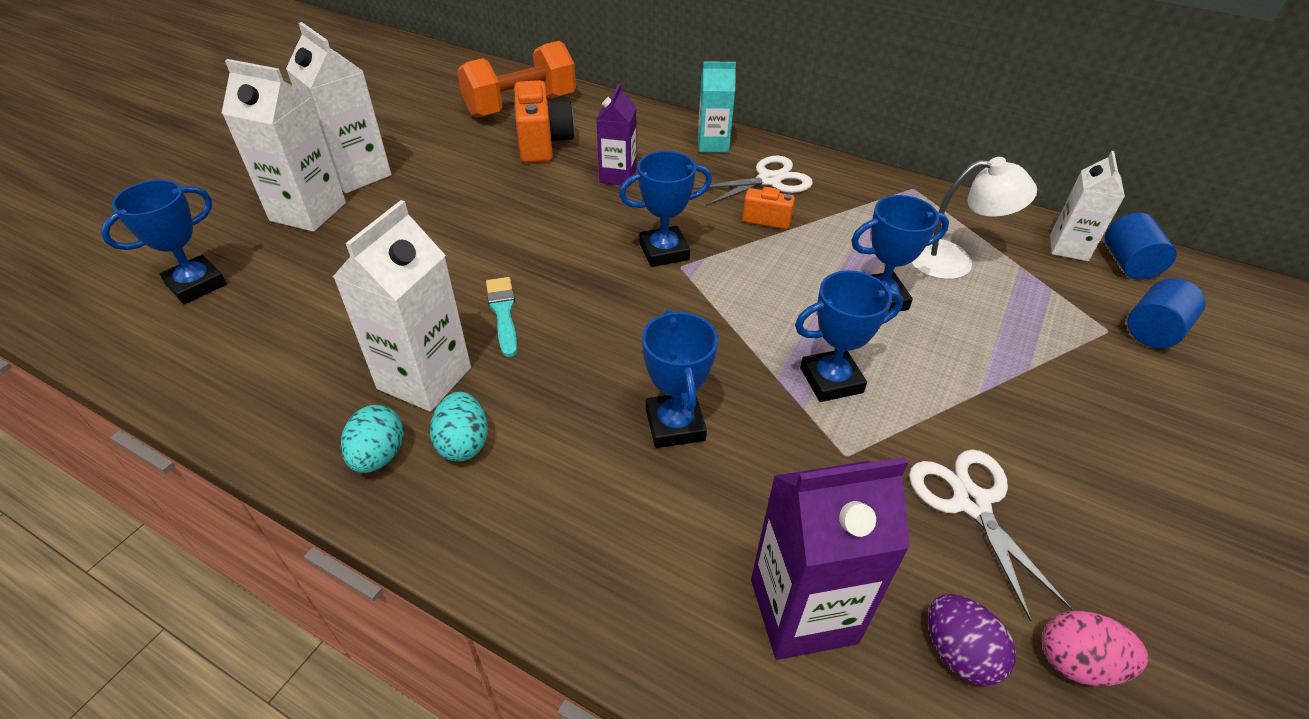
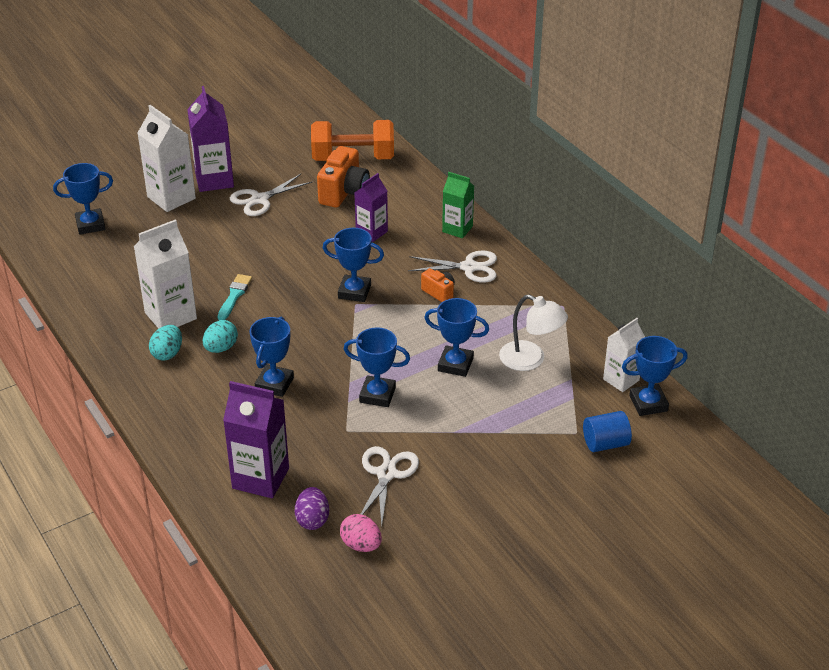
camera: 30 degrees right, 5 degrees down
white carton [286,22,391,193] -> purple carton [187,86,234,192]
turquoise egg [341,405,404,473] -> turquoise egg moved to [203,320,238,353]
turquoise carton [698,62,736,152] -> green carton [442,172,474,238]
blue cylinder [1105,213,1177,280] -> blue trophy [622,336,688,416]
none -> white scissors [230,174,313,216]

